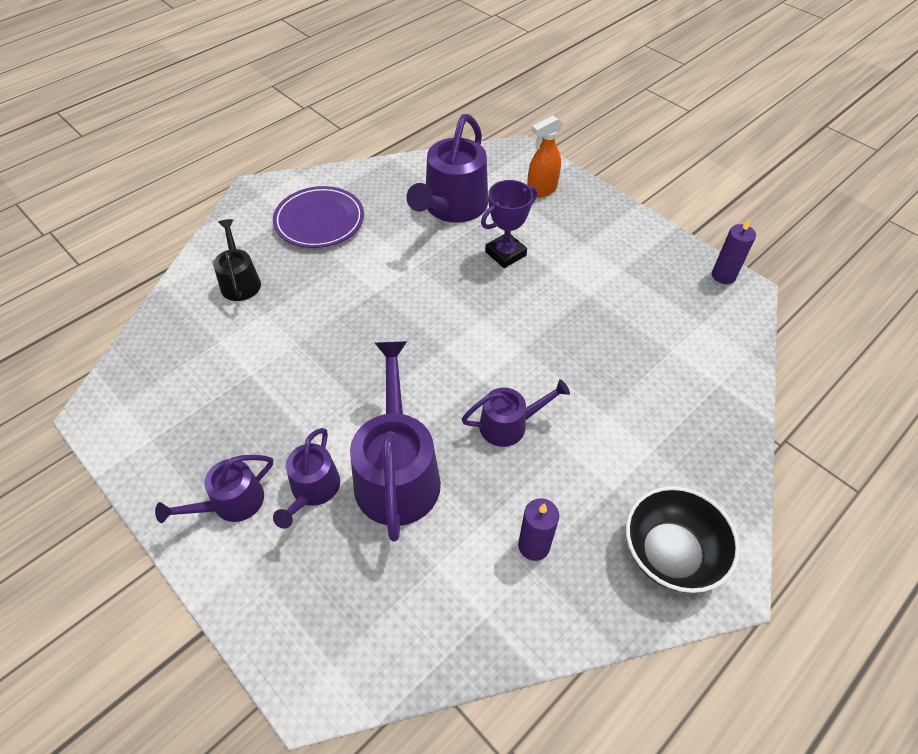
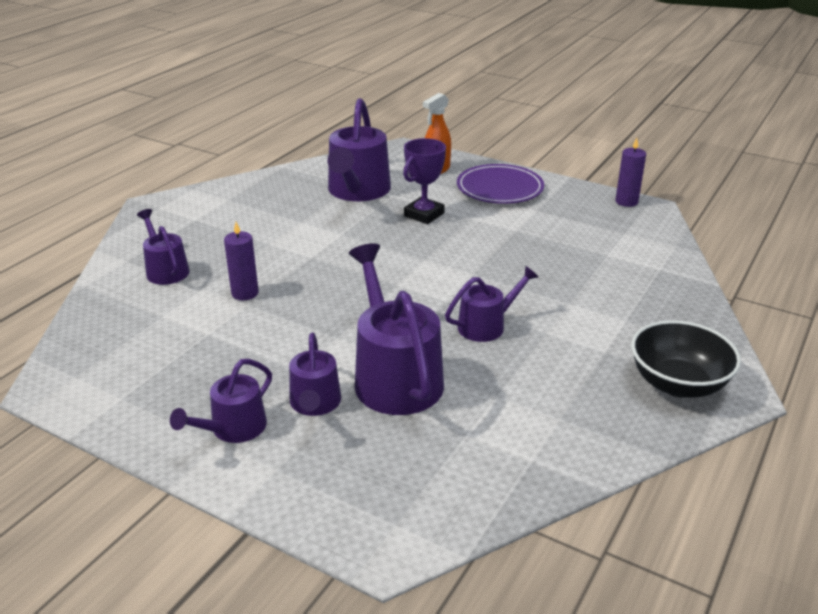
camera: 15 degrees left, 20 degrees down
black watering can [213,219,261,301] -> purple watering can [137,209,189,285]
purple plate [273,186,364,248] -> purple plate moved to [457,164,544,204]
purple candle [518,498,559,561] -> purple candle moved to [224,222,259,300]

